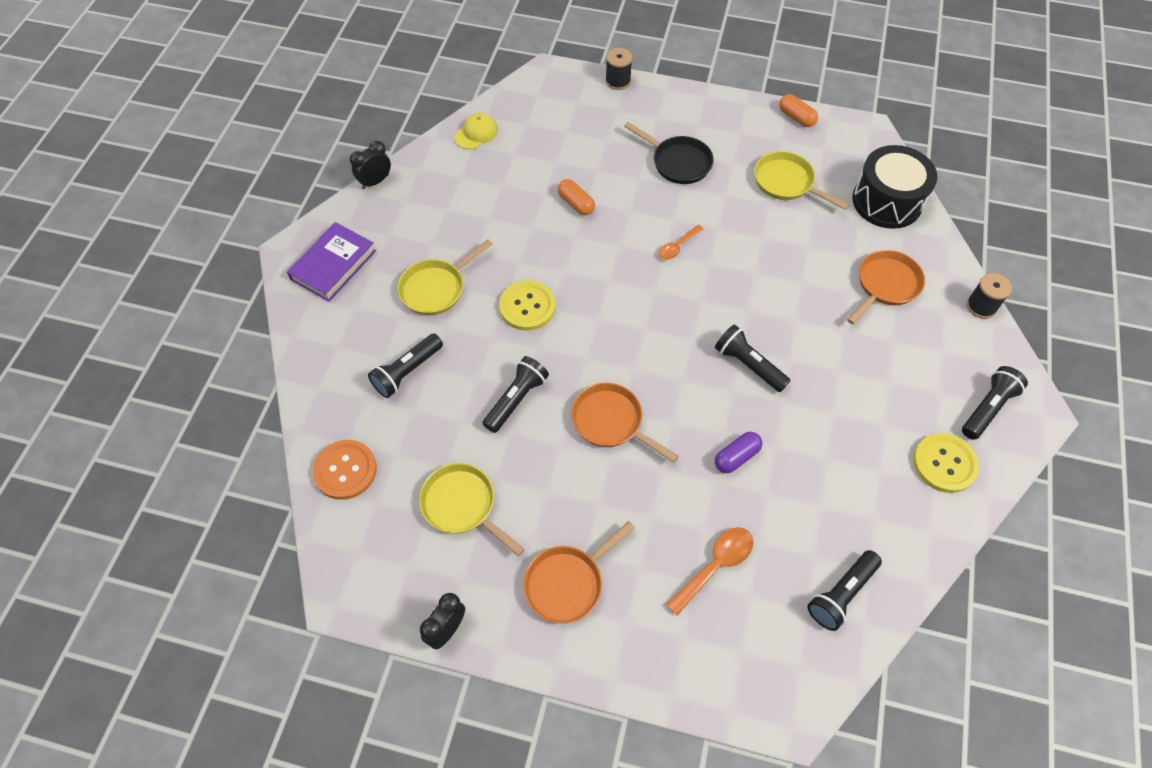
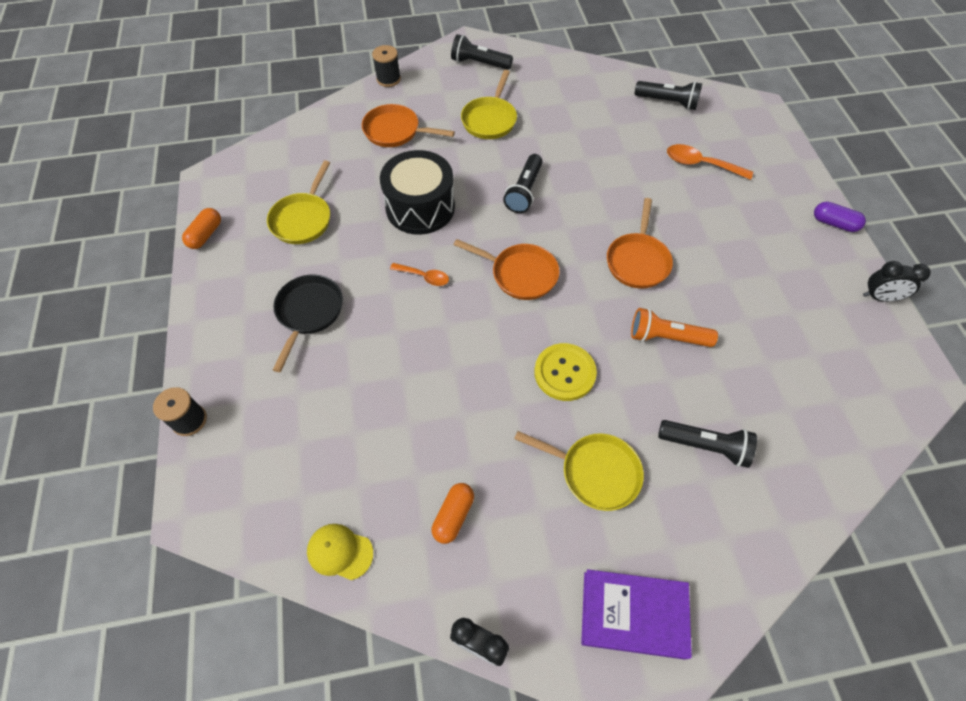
camera: 115 degrees left, 0 degrees up
orange button [312,440,377,500] -> none
yellow pan [419,463,524,556] -> yellow pan moved to [461,70,517,139]
black flashlight [483,356,549,433] -> orange flashlight [631,308,718,347]
orange pan [523,521,635,624] -> orange pan moved to [454,239,560,300]
orange capsule [558,179,595,215] -> orange capsule moved to [432,483,474,544]
purple capsule [715,432,762,473] -> purple capsule moved to [814,202,866,232]
black drum [852,145,937,229] -> black drum moved to [380,150,455,235]
yellow button [913,433,979,493] -> none

